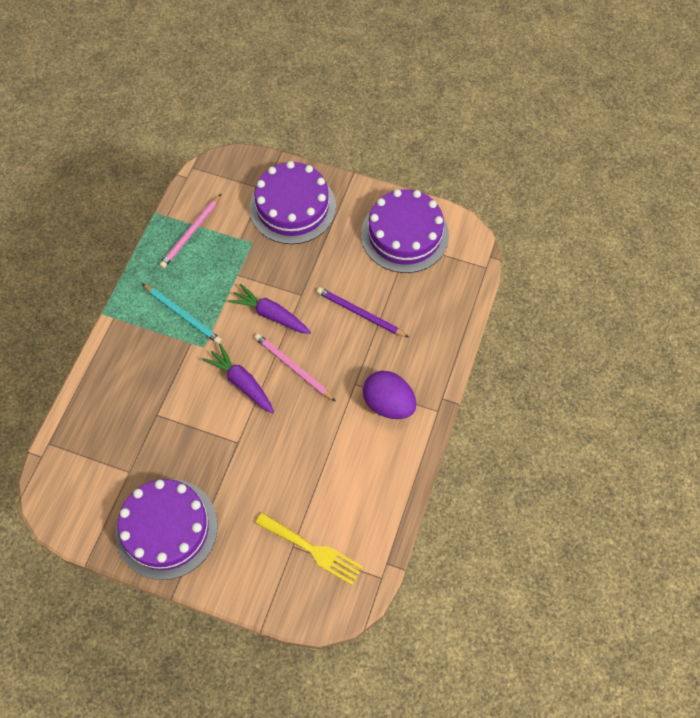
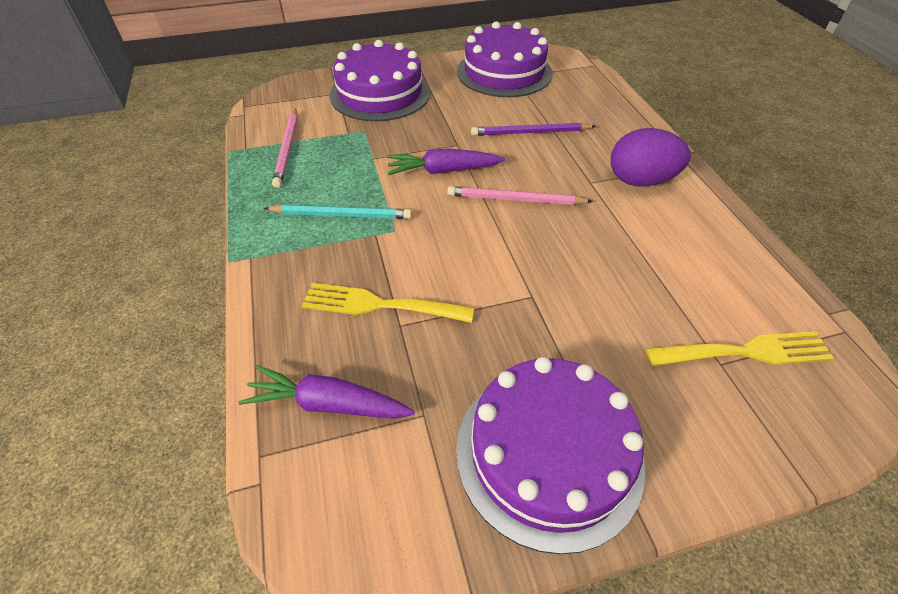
camera: 35 degrees left, 15 degrees down
purple carrot [203,344,274,413] -> purple carrot moved to [238,365,415,419]
none -> yellow fork [302,283,474,323]

